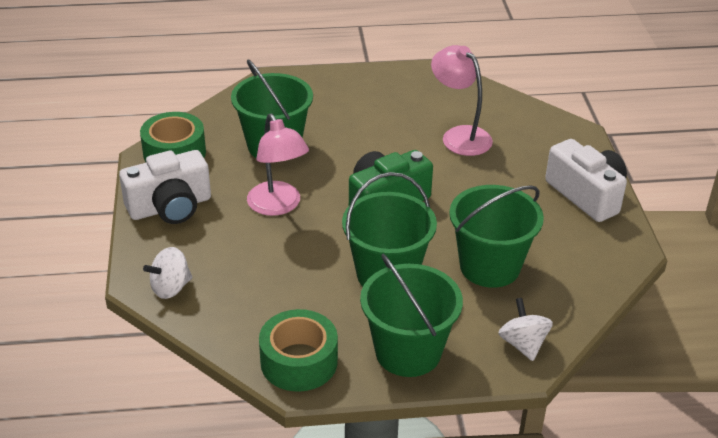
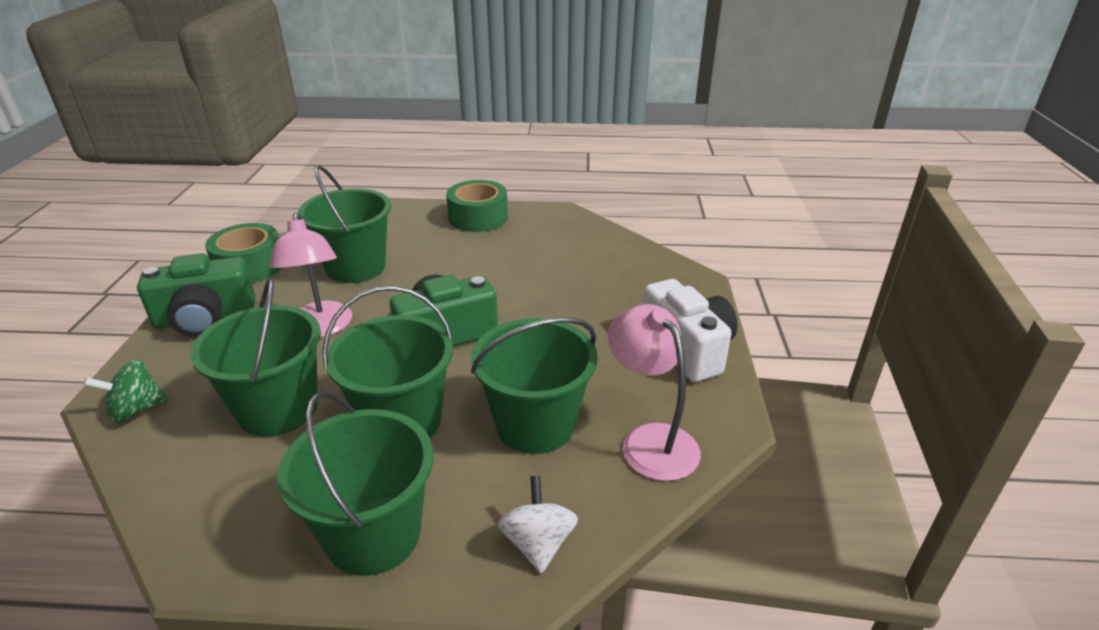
camera: 10 degrees right, 5 degrees down
white camera [119,150,211,224] -> green camera [137,253,255,337]
white spinning top [143,247,193,299] -> green spinning top [84,359,168,423]
green tape [259,309,338,392] -> green tape moved to [446,180,508,232]
pink lamp [431,45,493,156] -> pink lamp moved to [608,304,701,481]
none -> green bucket [190,277,321,437]

